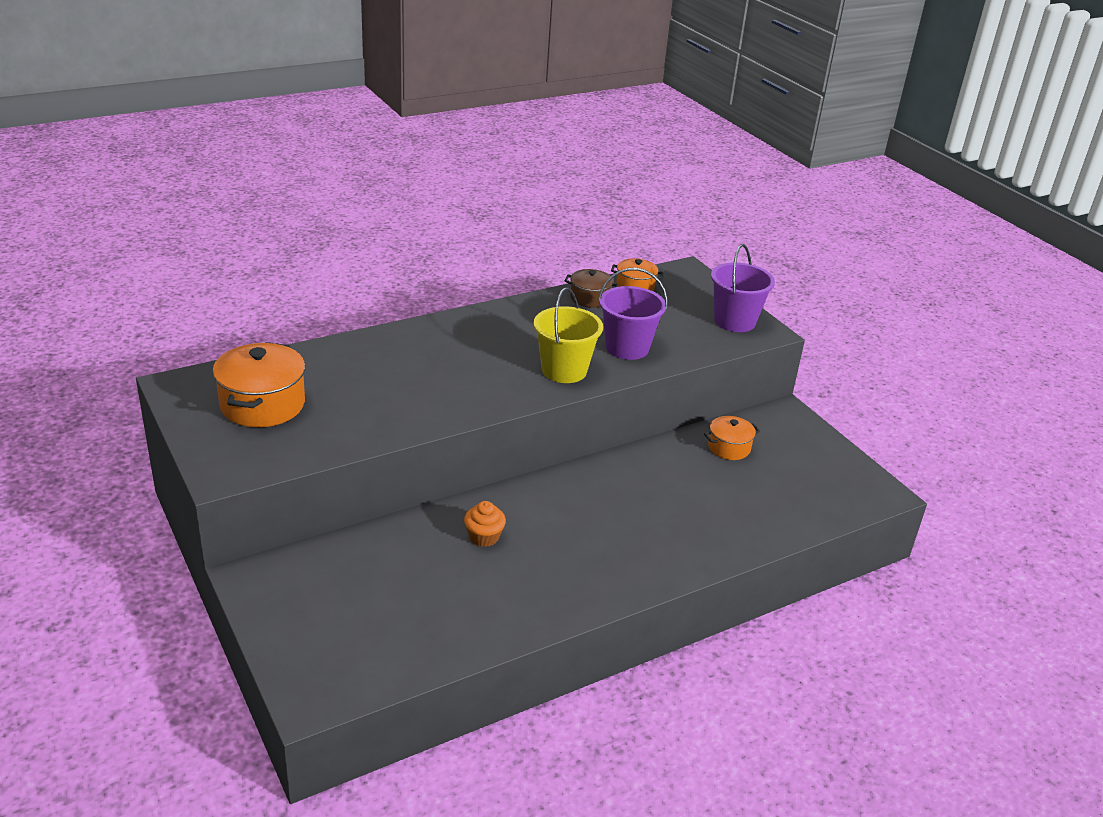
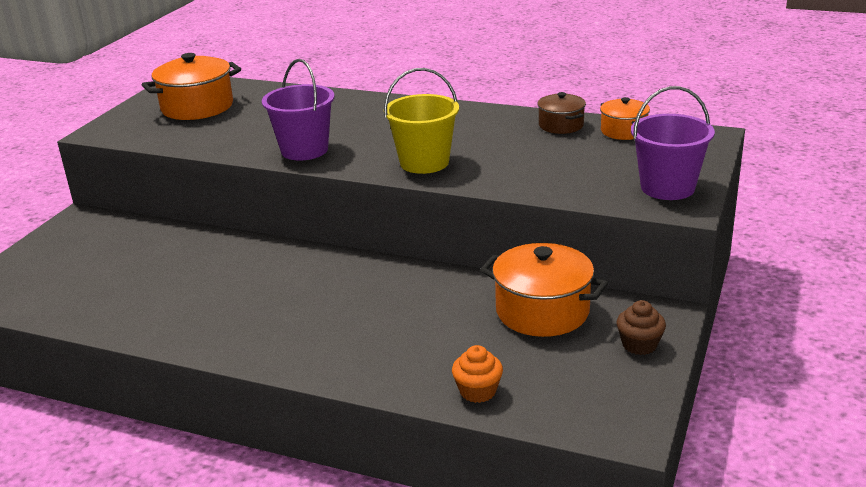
camera: 55 degrees right, 5 degrees down
orange cupcake [464,501,506,547] -> orange cupcake moved to [452,345,503,403]
purple bucket [598,268,668,360] -> purple bucket moved to [262,59,335,160]
orange pot [704,416,760,460] -> orange pot [480,243,608,337], size x1.75
none -> brown cupcake [616,300,666,355]

